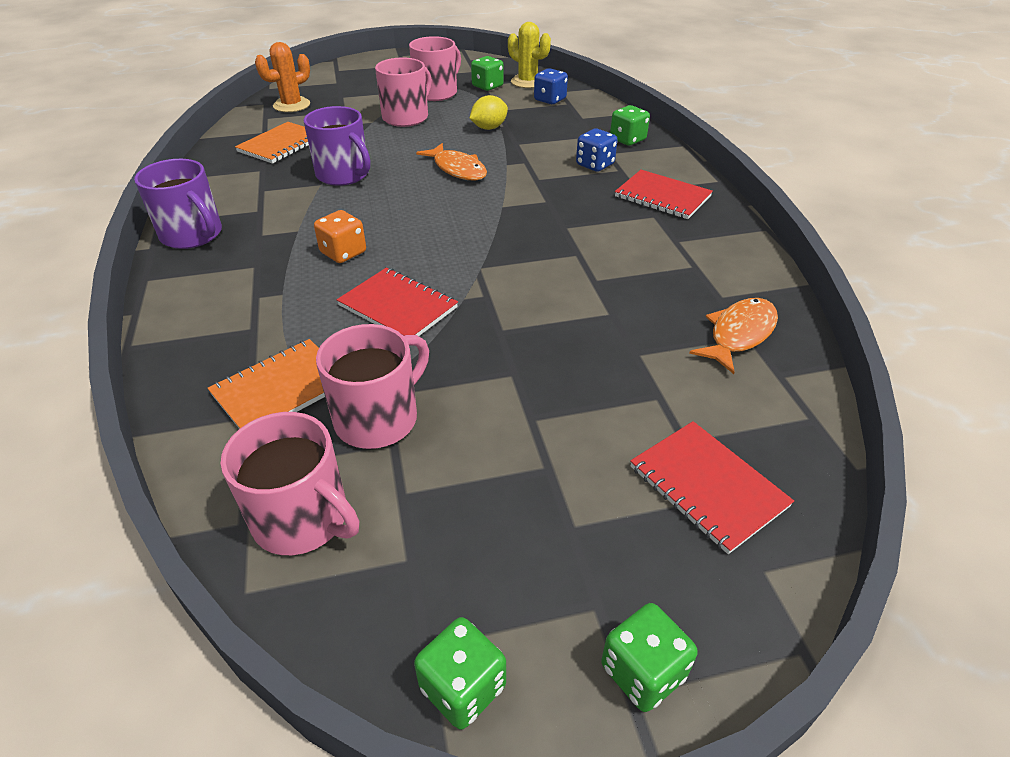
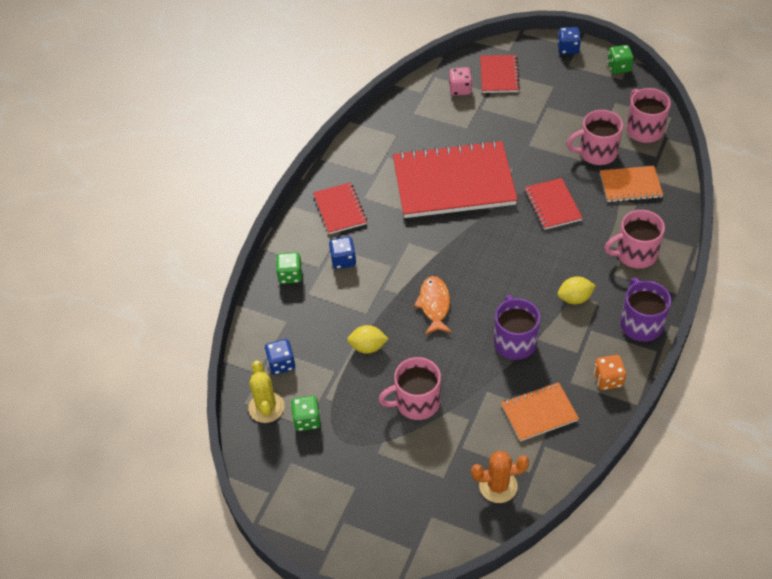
camera: 140 degrees left, 10 degrees up
orange dice [314,210,366,263] -> orange dice moved to [594,355,626,390]
pink mug [409,36,461,101] -> pink mug moved to [604,210,665,269]
green dice [601,603,698,712] -> blue dice [558,27,581,54]
orange fish [689,298,778,374] -> none
none -> red notebook [393,140,518,218]
none -> pink dice [449,67,472,96]
none -> yellow lemon [558,276,596,304]

